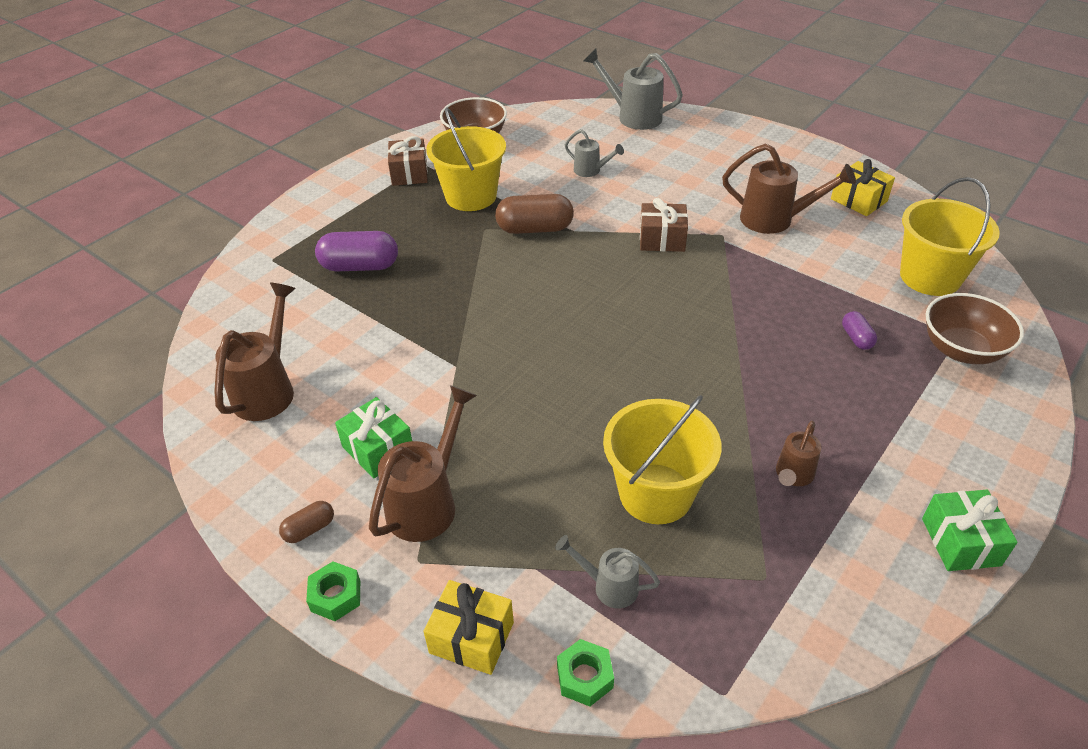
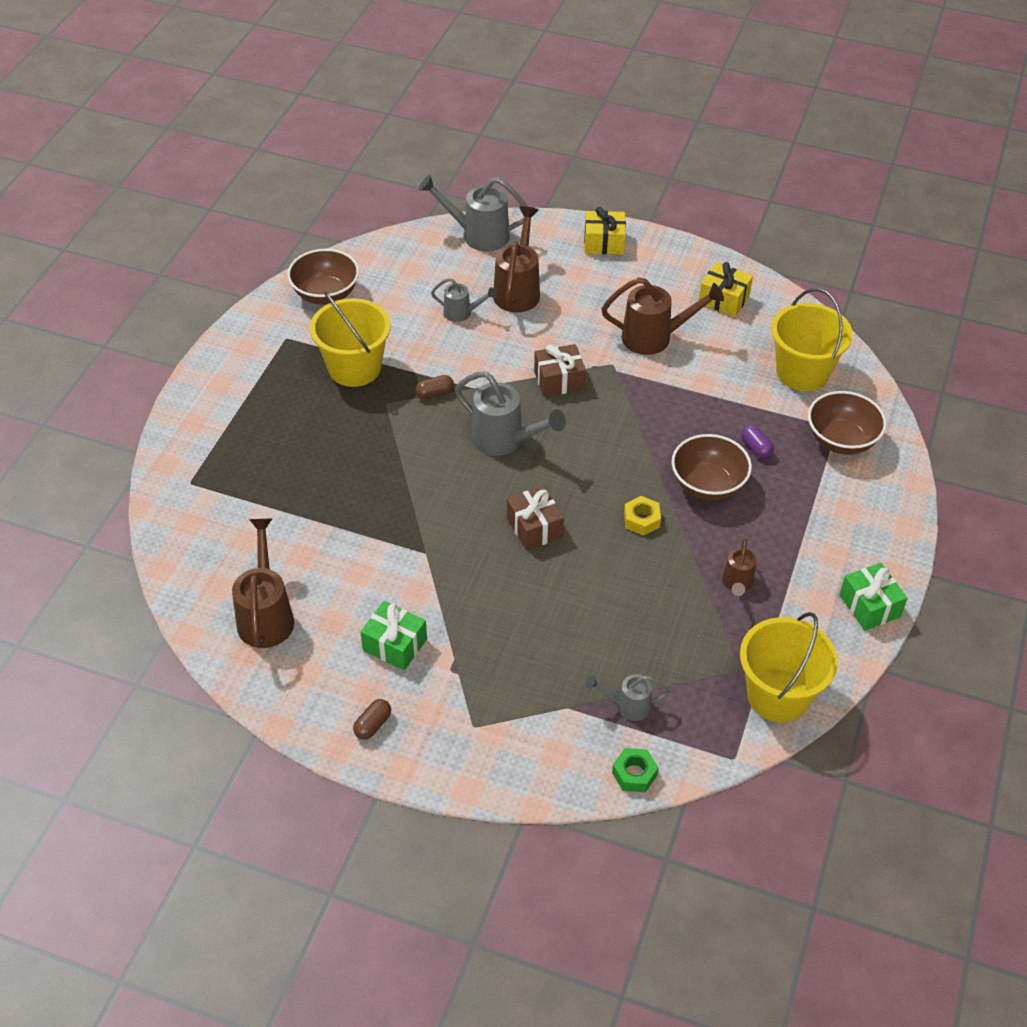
camera: 20 degrees left, 5 degrees up
green nut [306,561,360,621] -> none
purple capsule [315,231,398,271] -> none
brown watering can [369,385,477,542] -> brown watering can moved to [493,206,540,313]
brown gift [388,136,428,186] -> brown gift moved to [507,486,564,551]
yellow gift [423,580,514,675] -> yellow gift moved to [584,207,626,255]
brown capsule [495,194,574,234] -> brown capsule [415,375,454,399], size x0.52
yellow bucket [603,395,722,524] -> yellow bucket moved to [740,612,838,722]
none -> grey watering can [455,371,566,456]
none -> yellow nut [624,496,661,536]
none -> brown bowl [671,434,752,500]

